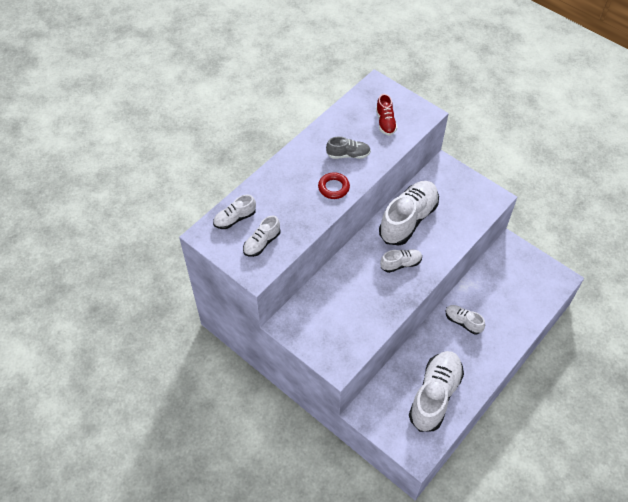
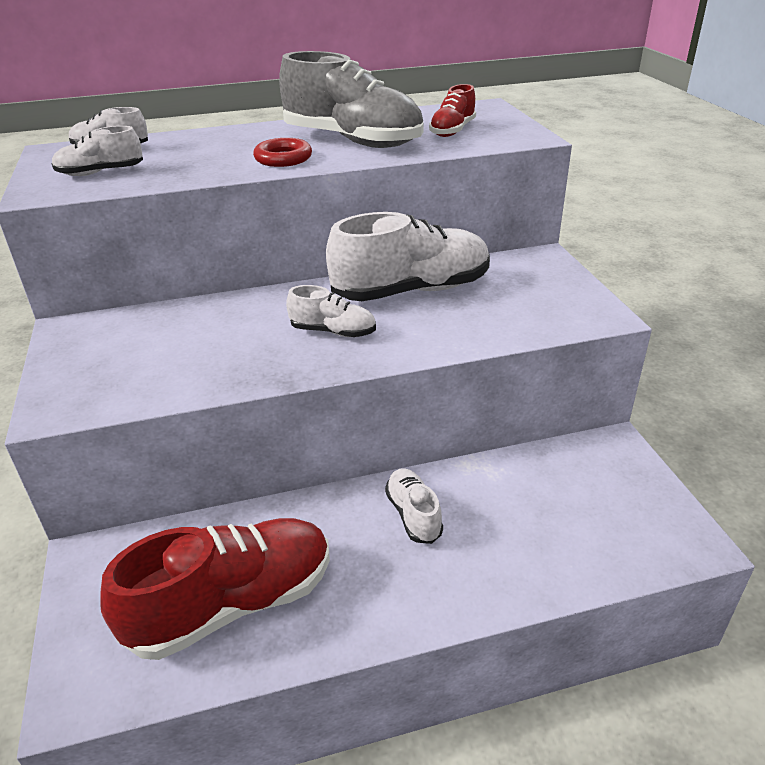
camera: 35 degrees right, 20 degrees down
grey shoe [326,136,371,159] -> grey shoe [279,51,424,148], size x2.00
white shoe [409,351,464,432] -> red shoe [100,518,330,660]

